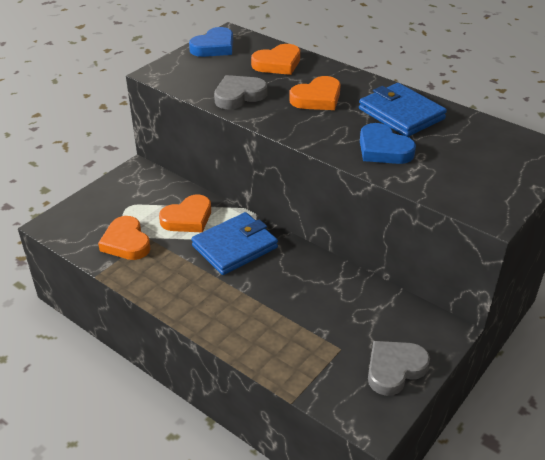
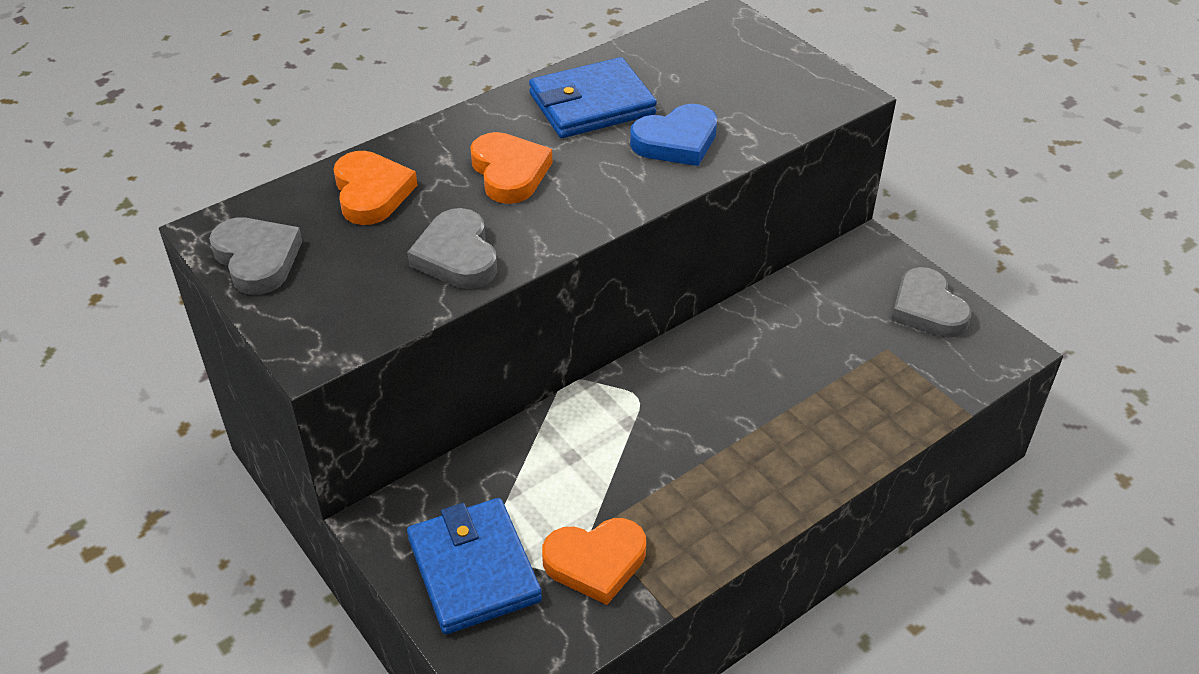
camera: 75 degrees left, 5 degrees up
orange heart [159,195,211,232] -> none
blue heart [189,27,233,57] -> grey heart [209,218,302,295]
blue wallet [191,212,278,275] -> blue wallet moved to [407,498,542,635]

